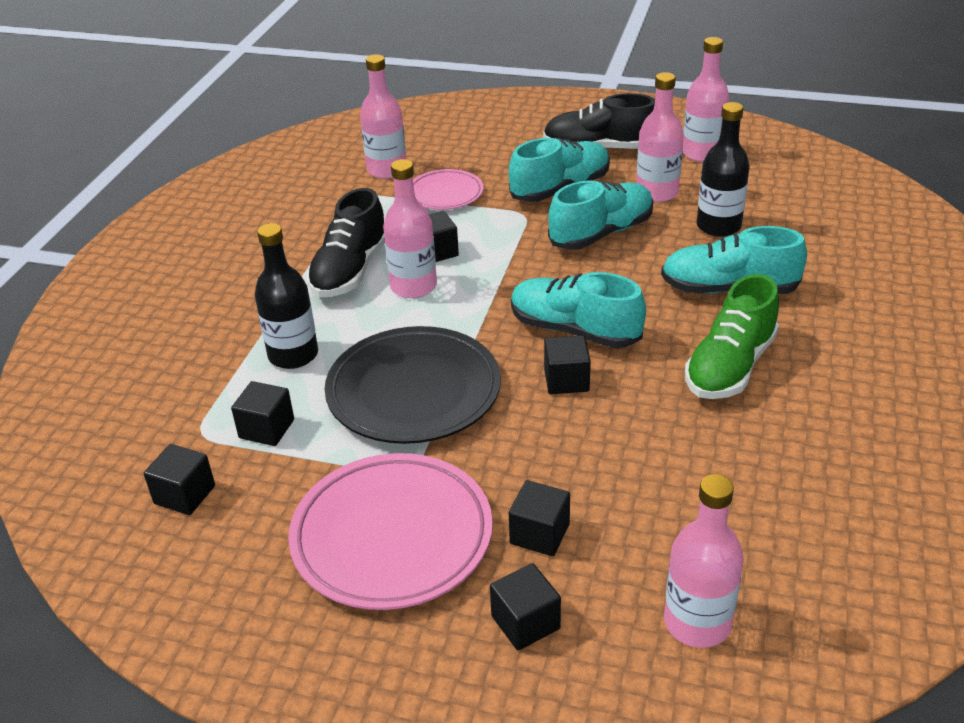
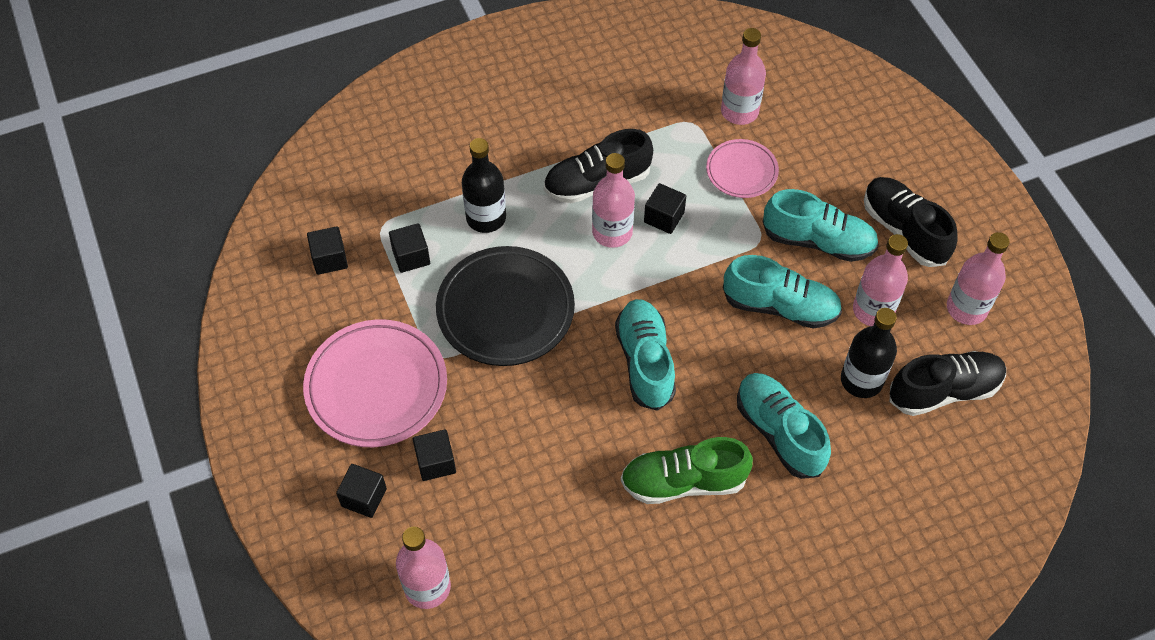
camera: 50 degrees right, 20 degrees up
black cube [544,335,591,394] -> none
none -> black shoe [890,351,1006,416]

